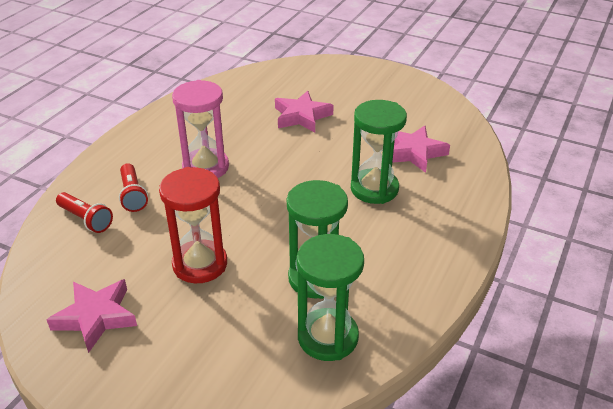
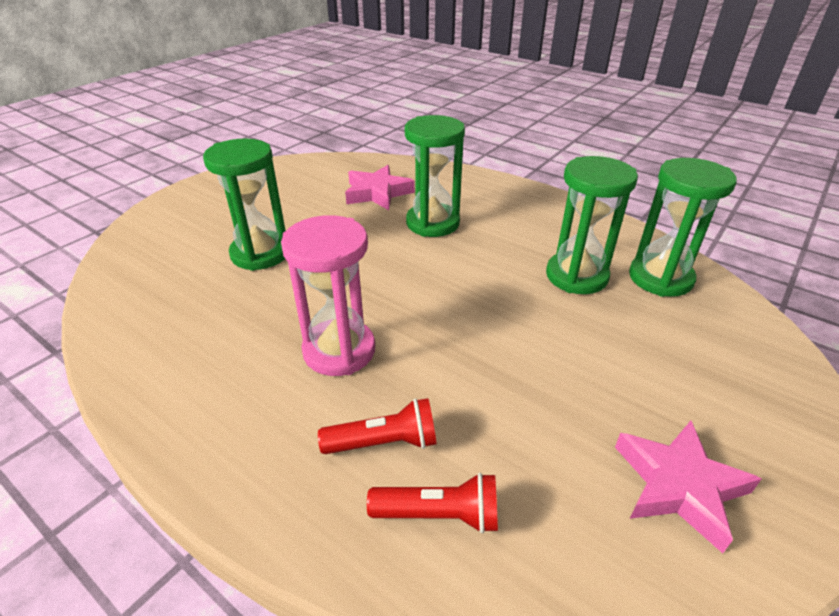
camera: 80 degrees left, 0 degrees up
red flashlight [56,192,113,233] -> red flashlight turned 45 degrees clockwise [367,473,498,533]
red hourglass [159,167,227,283] -> none
pink star [275,91,334,132] -> green hourglass [203,139,286,271]

